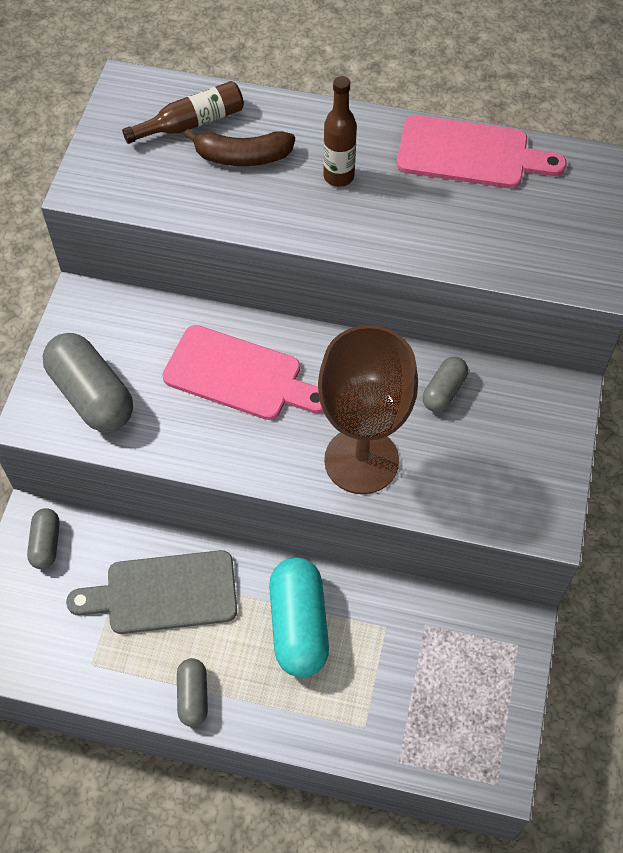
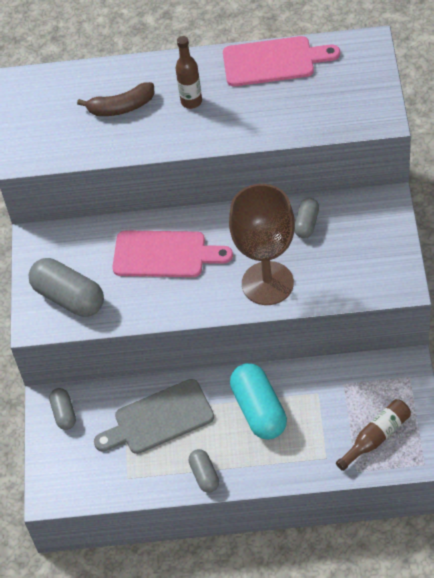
camera: 10 degrees left, 5 degrees down
brown bottle [122,81,244,144] -> brown bottle moved to [336,399,411,471]

